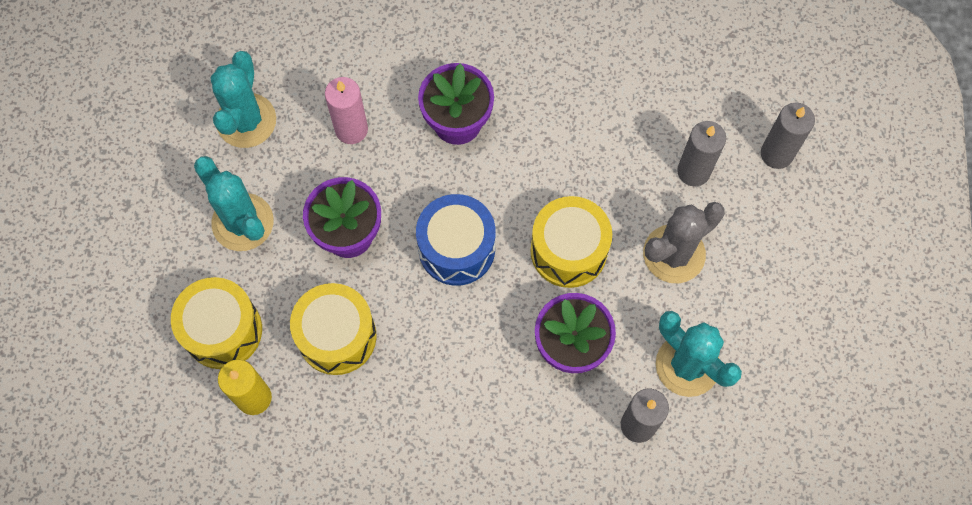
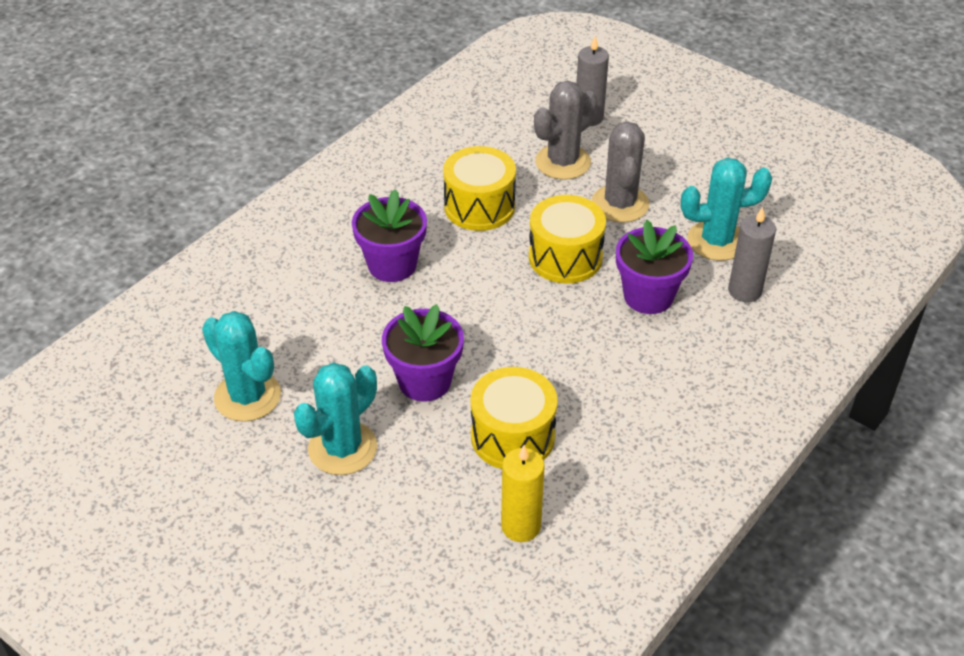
camera: 55 degrees left, 25 degrees down
yellow drum [171,277,262,369] -> yellow drum moved to [443,146,516,231]
turquoise cactus [194,156,274,251] -> turquoise cactus turned 45 degrees counterclockwise [294,362,377,475]
pink candle [325,77,368,144] -> none
blue drum [416,194,496,286] -> none
grey candle [677,121,726,187] -> grey cactus [534,81,597,180]

